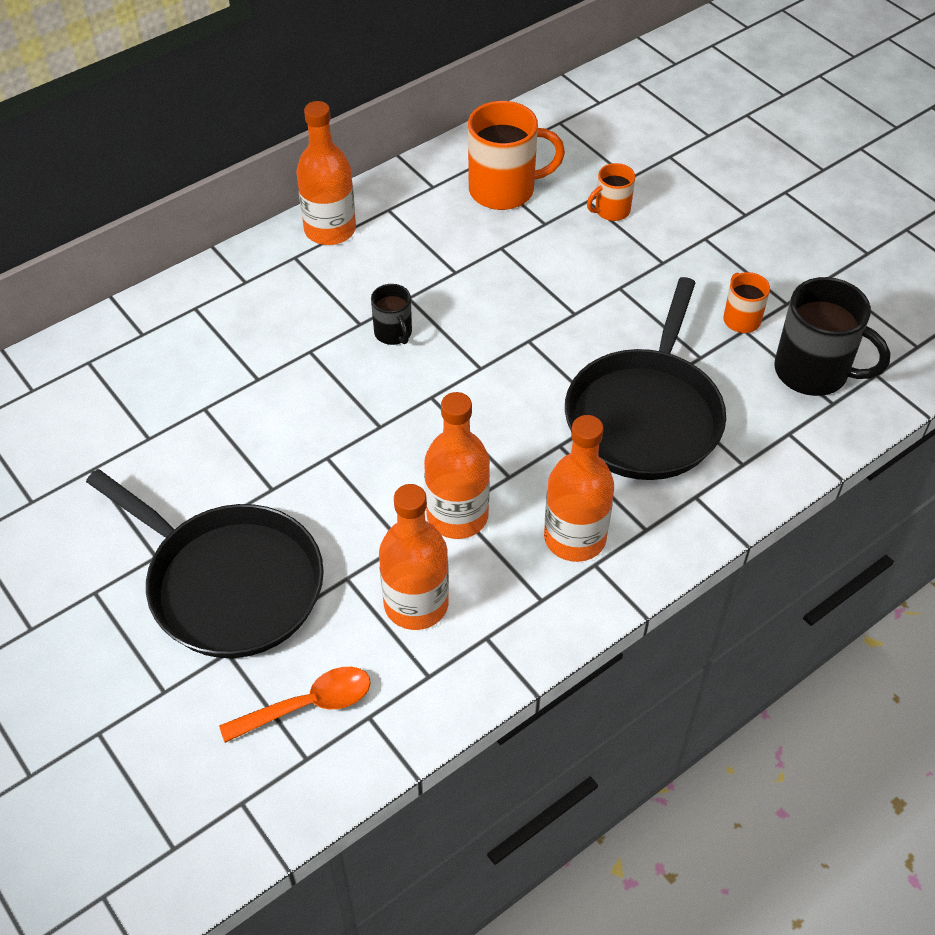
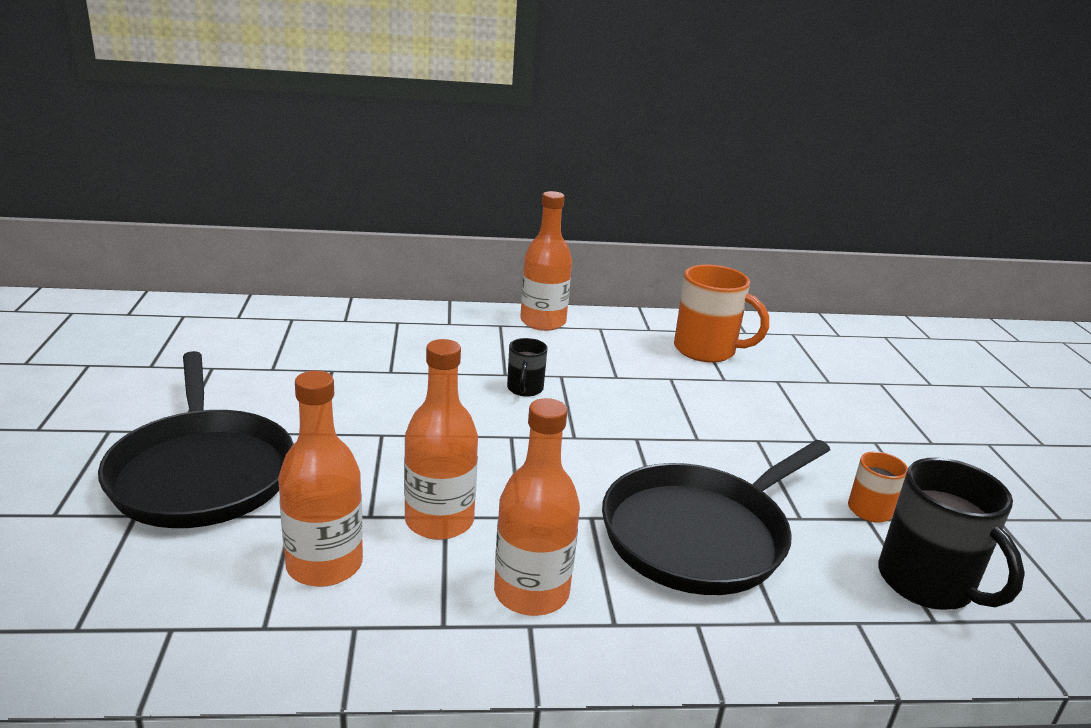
camera: 30 degrees right, 25 degrees down
orange spoon [219,667,371,743] -> none
orange mug [587,163,635,221] -> none

